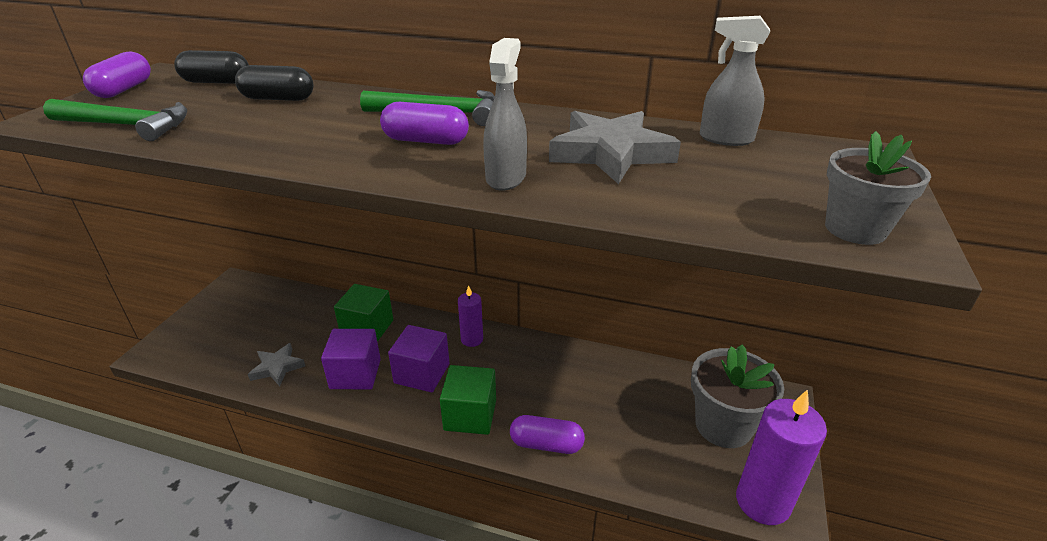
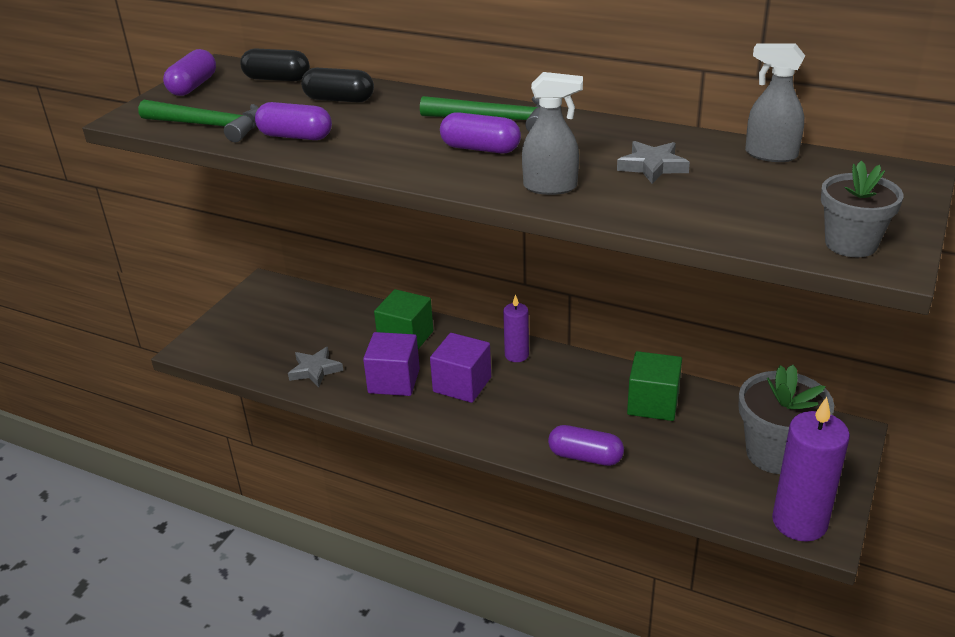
camera: 10 degrees right, 0 degrees up
green cube [440,365,496,435] -> green cube moved to [627,351,682,421]
grey spray bottle [483,38,527,191] -> grey spray bottle turned 75 degrees clockwise [522,72,583,195]
grey star [549,111,681,184] -> grey star [617,141,690,184], size x0.60
none -> purple capsule [255,102,332,140]

